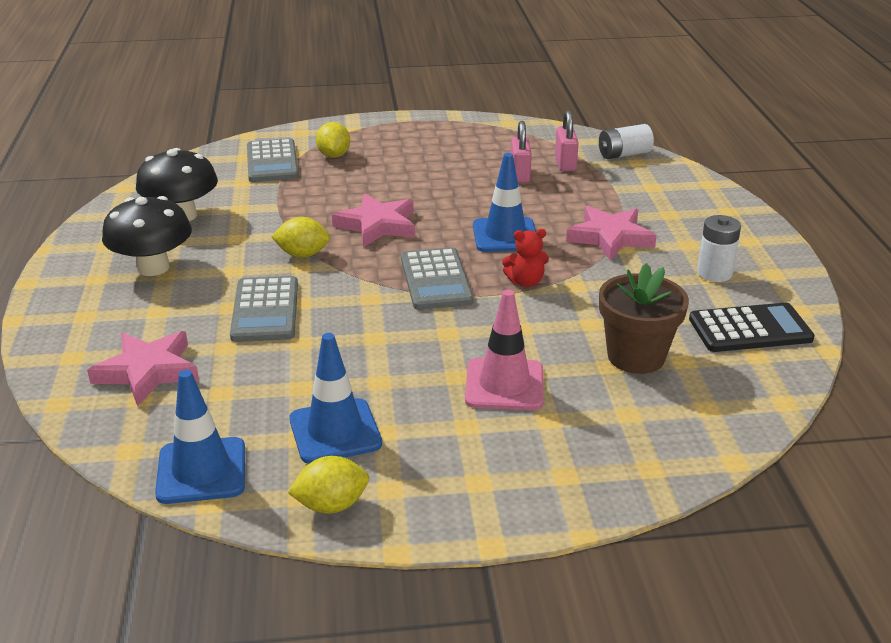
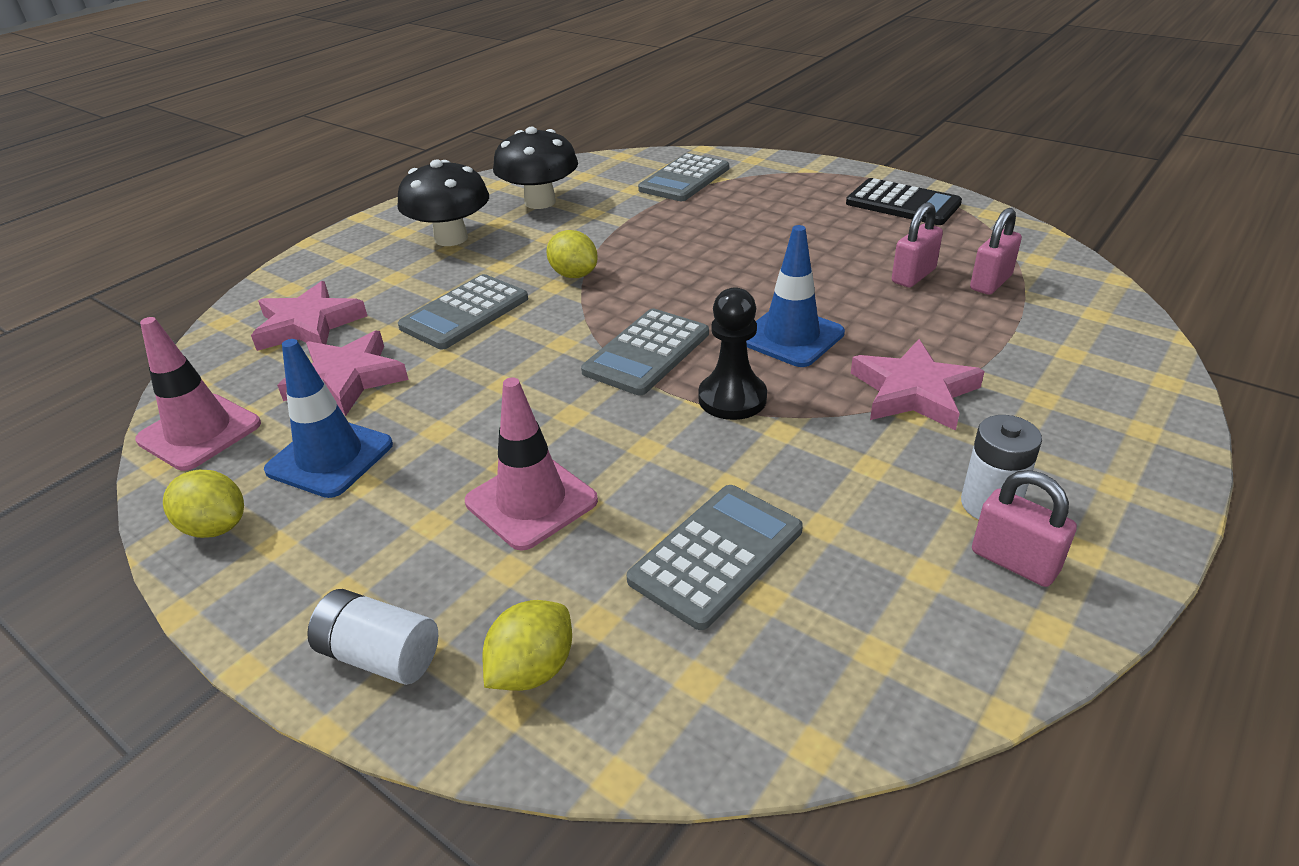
camera: 45 degrees right, 5 degrees up
blue traffic cone [155,370,245,504] -> pink traffic cone [135,317,261,471]
yellow lemon [316,122,350,158] -> yellow lemon moved to [483,600,572,691]
pink star [332,194,415,247] -> pink star moved to [277,331,408,416]
red teddy bear [502,229,549,287] -> black pawn [698,287,767,420]
white battery [599,124,654,159] -> white battery moved to [307,589,438,685]
brown flower pot [599,263,689,374] -> grey calculator [627,485,803,630]
black calculator [689,303,815,352] -> black calculator moved to [846,178,962,225]
none -> pink padlock [972,470,1077,587]

